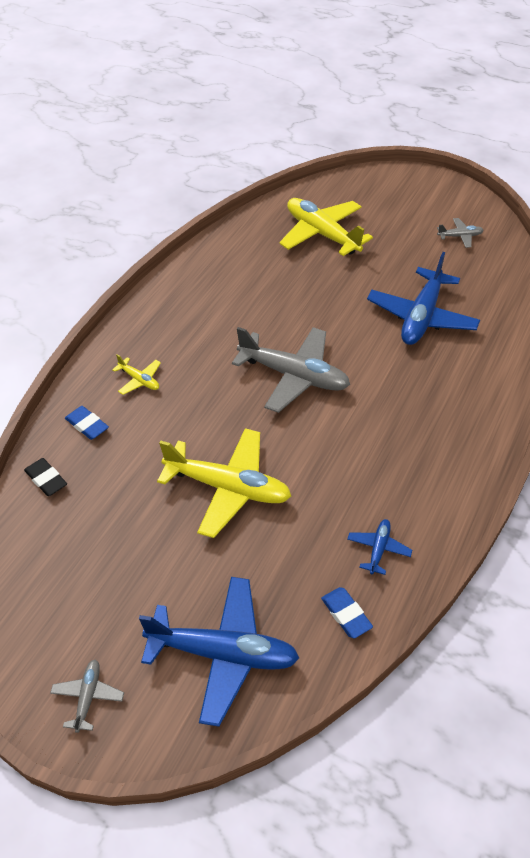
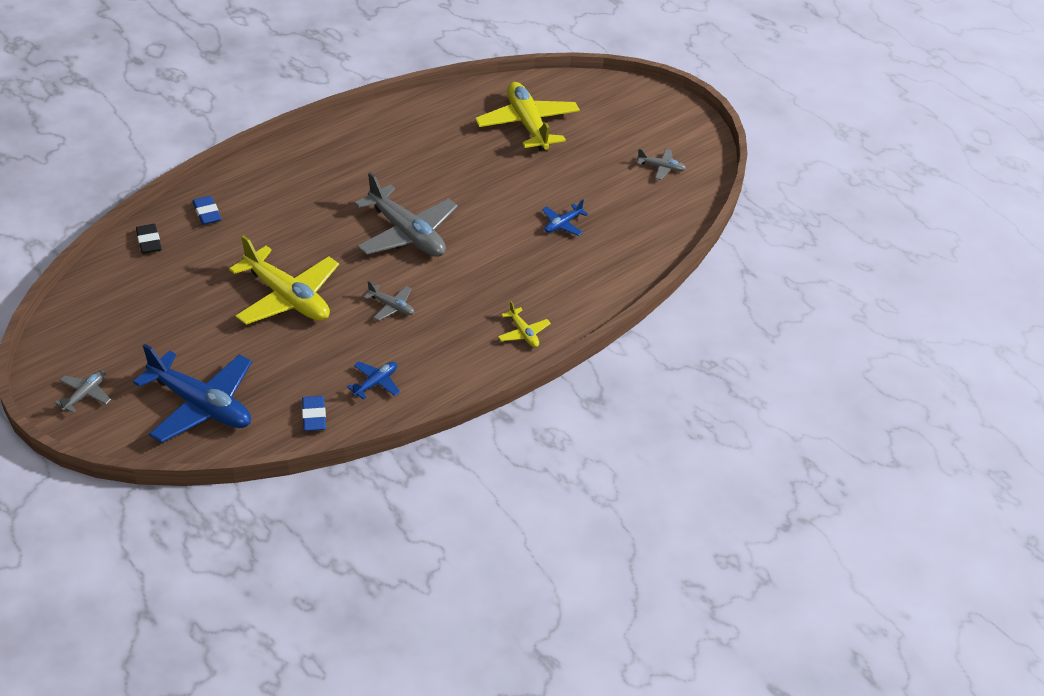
camera: 20 degrees right, 5 degrees down
yellow plane [112,354,161,395] -> yellow plane moved to [498,301,551,348]
blue plane [367,252,480,345] -> blue plane [542,200,588,236], size x0.46
none -> grey plane [363,281,414,321]

